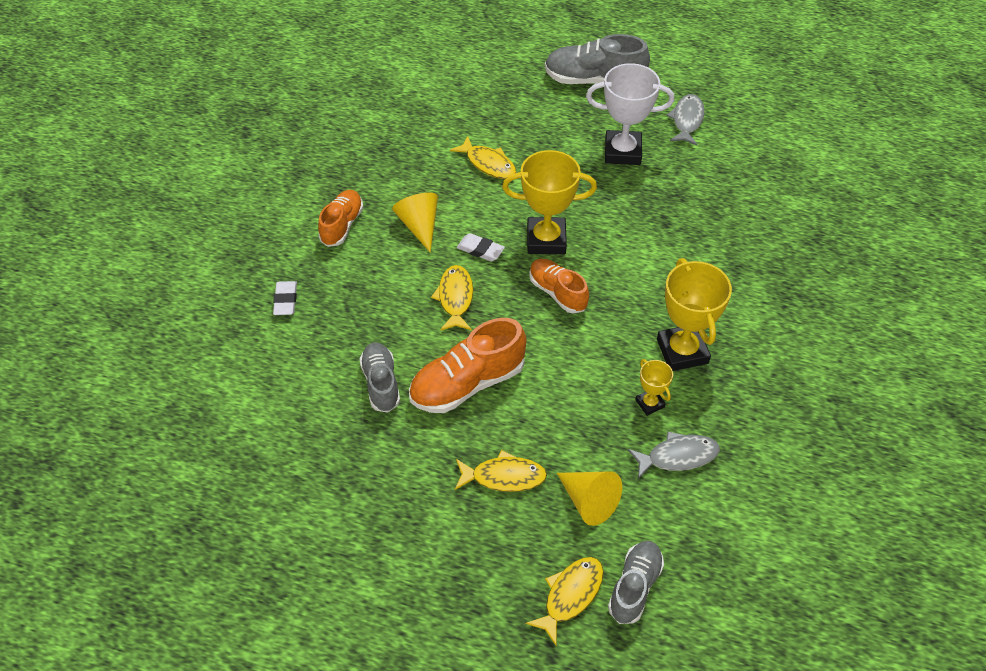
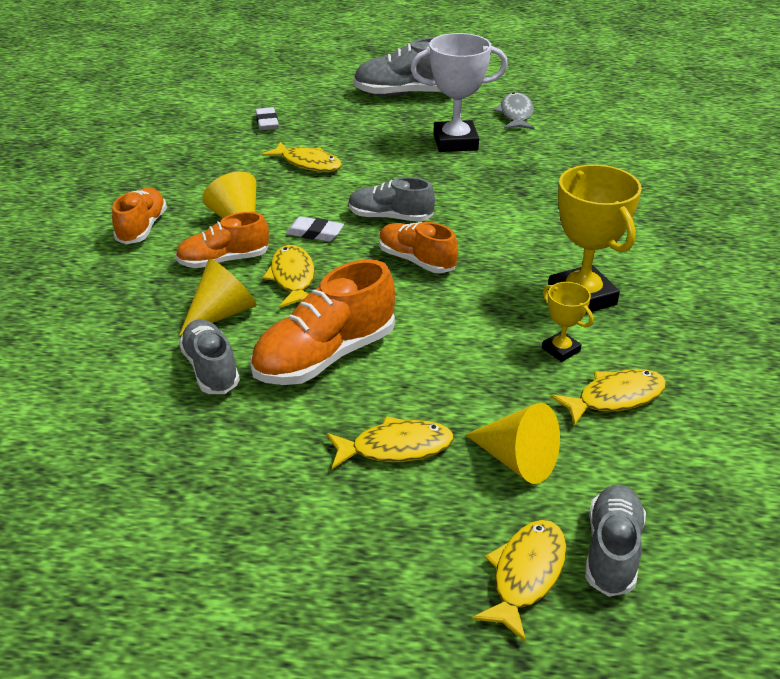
camera: 10 degrees left, 15 degrees down
white eraser [273,281,297,315] -> white eraser moved to [256,107,279,130]
yellow trophy [502,150,597,254] -> grey shoe [348,177,435,222]
grey fish [628,431,720,479] -> yellow fish [551,369,666,426]
none -> orange shoe [175,212,269,268]
none -> yellow cone [179,259,257,336]

